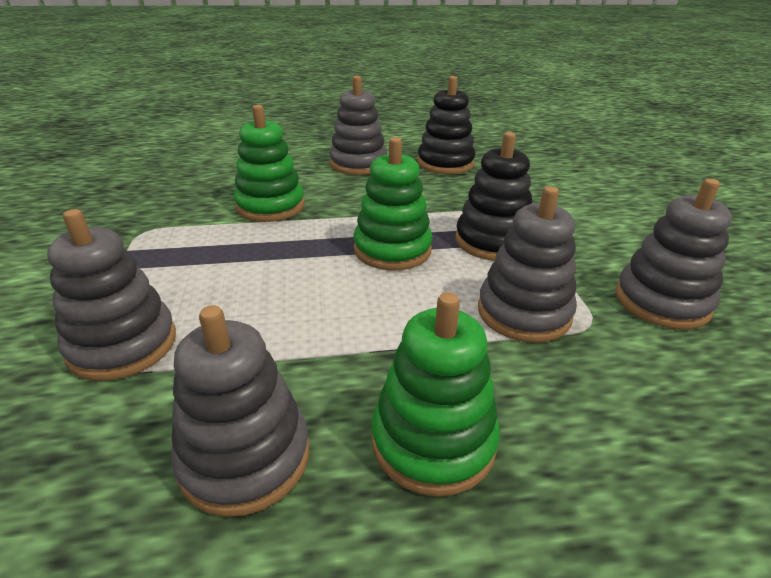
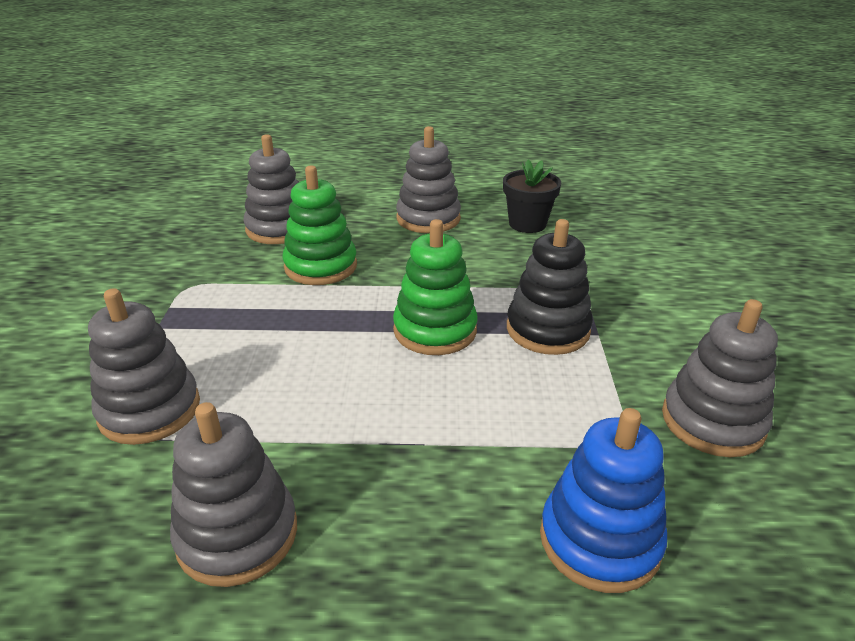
camera: 10 degrees right, 0 degrees up
green stacking toy [371,292,500,497] -> none
black stacking toy [417,76,476,174] -> black flower pot [503,160,561,233]
grey stacking toy [478,186,577,343] -> grey stacking toy moved to [243,134,299,244]
none -> blue stacking toy [540,408,667,593]

